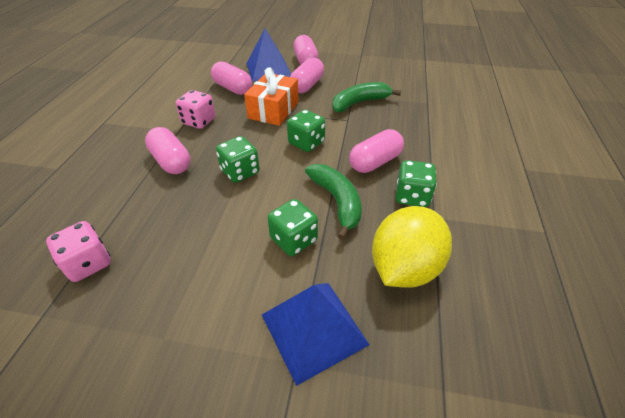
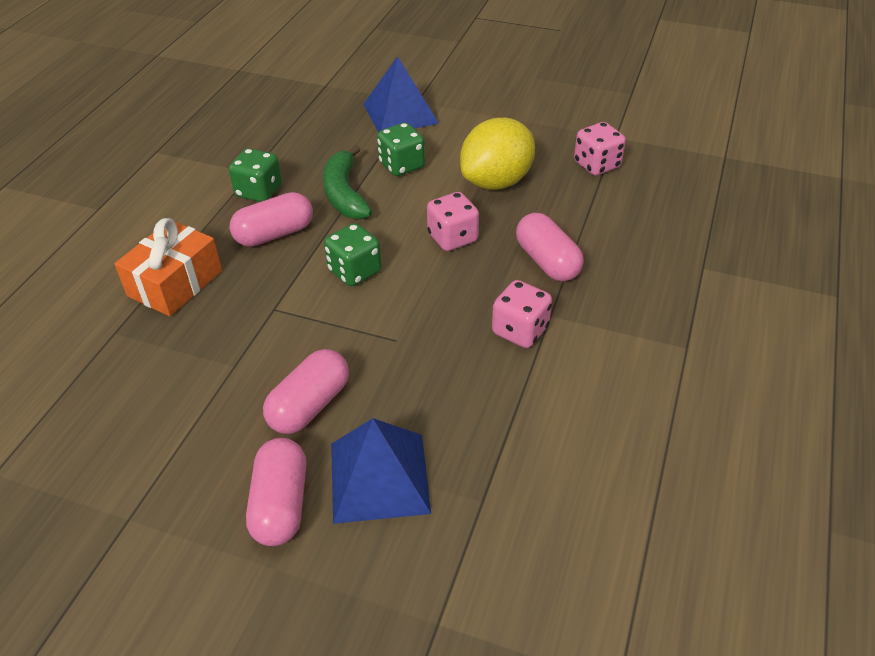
camera: 170 degrees left, 0 degrees up
pink capsule [211,61,252,95] -> none
green dice [216,136,260,183] -> pink dice [427,192,479,251]
orange gift [244,67,299,126] -> orange gift moved to [114,218,222,316]
green banana [332,82,401,112] -> none
yellow lemon [372,206,452,288] -> yellow lemon moved to [460,118,535,190]

